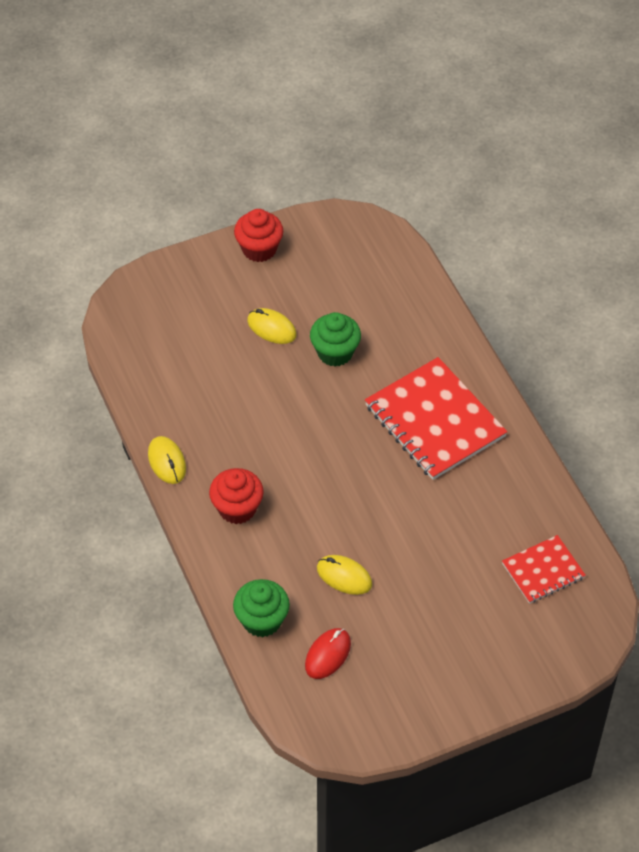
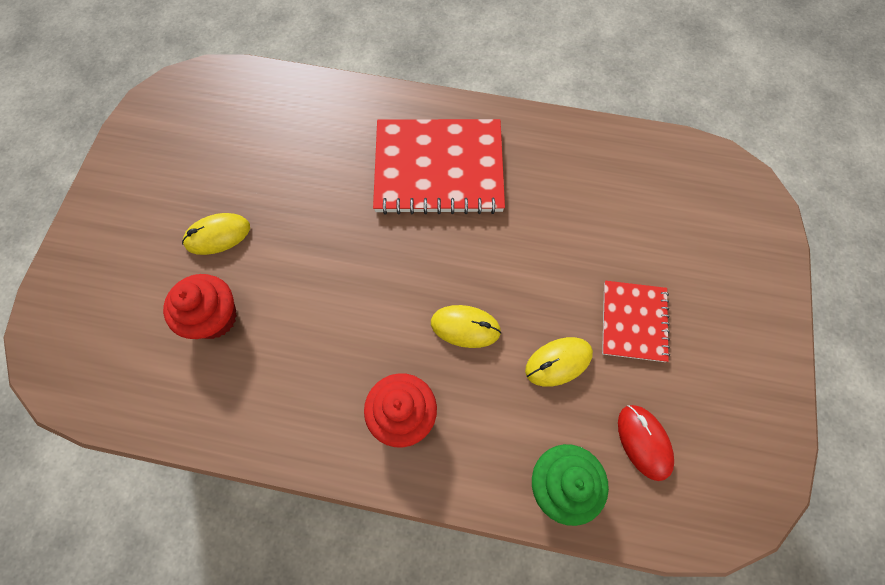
camera: 55 degrees left, 15 degrees up
yellow mouse [148,436,186,484] -> yellow mouse moved to [431,305,502,348]
red cupcake [234,209,283,262] -> red cupcake moved to [163,274,237,339]
green cupcake [310,312,361,367] -> none
red notebook [502,535,586,604] -> red notebook moved to [602,281,670,362]

